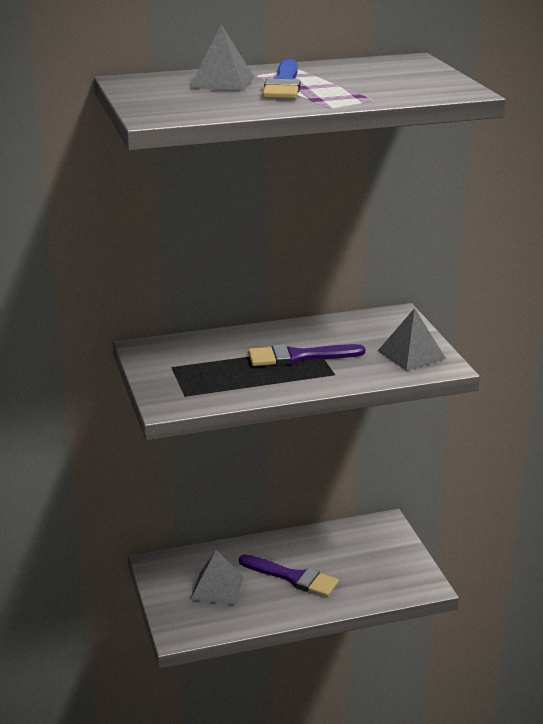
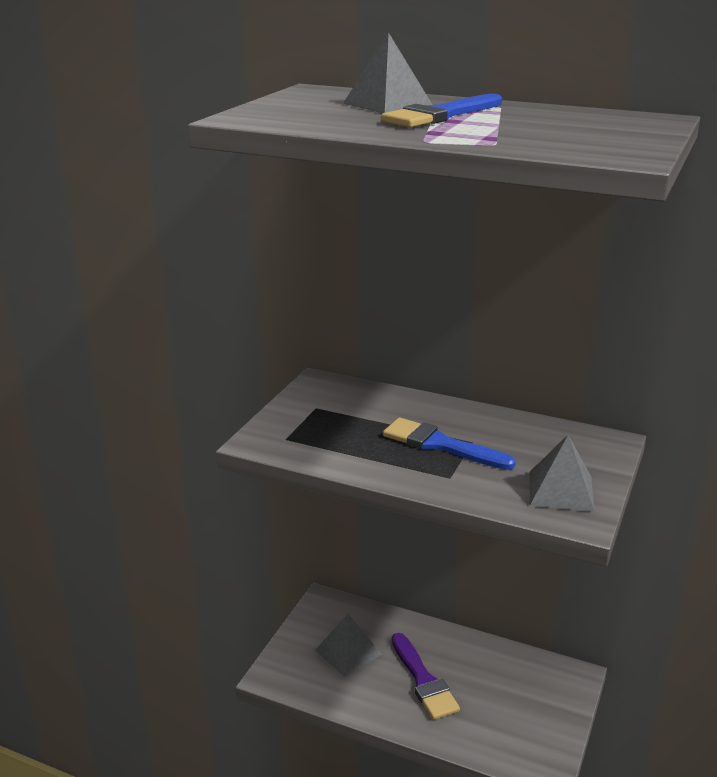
camera: 40 degrees right, 0 degrees up
purple brush [248,344,365,366] -> blue brush [383,417,516,470]

